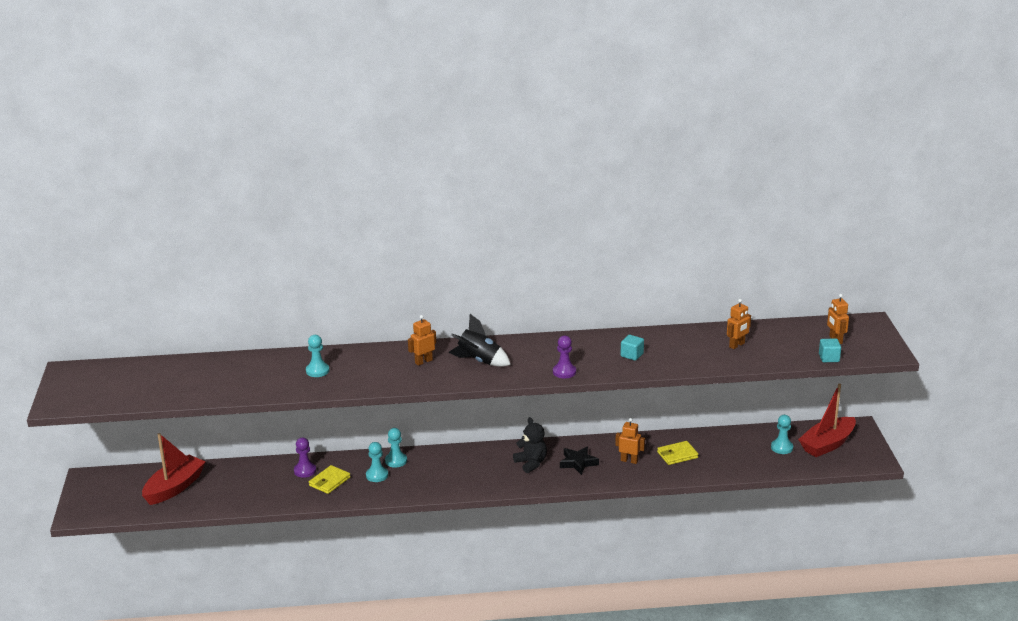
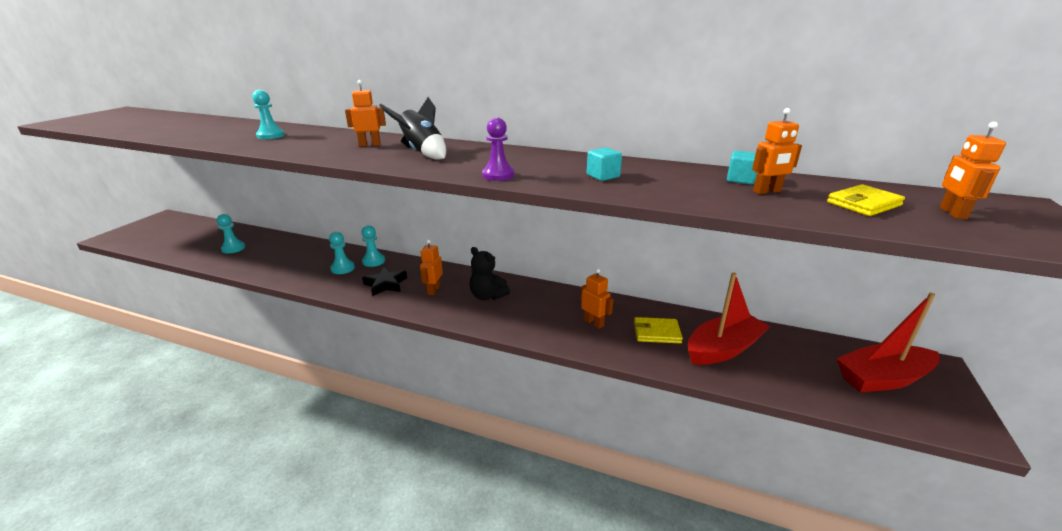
camera: 25 degrees right, 0 degrees up
red boat [142,433,206,505] -> red boat moved to [688,272,771,365]
purple pawn [294,438,316,478] -> none
yellow wallet [309,465,351,494] -> yellow wallet moved to [827,184,905,216]
black teddy bear [513,417,547,473] -> black teddy bear turned 135 degrees clockwise [470,247,510,300]
black star [560,446,599,475] -> black star moved to [362,267,407,296]
turquoise pawn [771,415,793,454] -> turquoise pawn moved to [217,214,245,253]
turquoise cube [819,338,841,362] -> turquoise cube moved to [727,151,757,184]
none -> orange robot [420,239,443,295]

